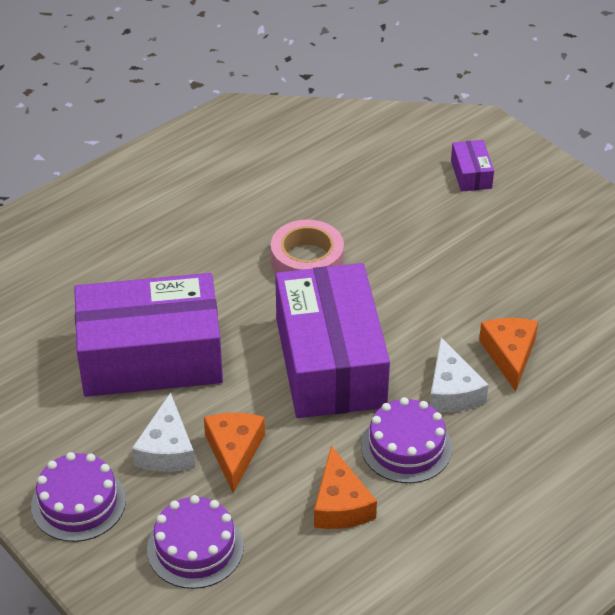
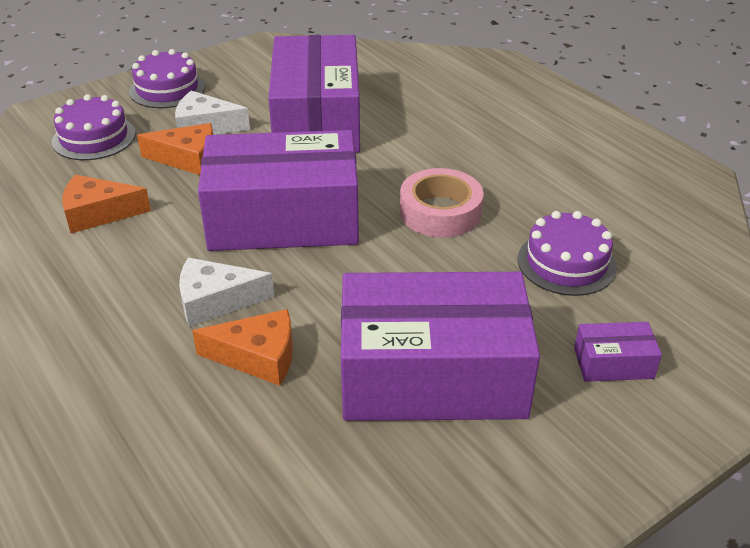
camera: 95 degrees right, 5 degrees down
purple cake [361,397,452,483] -> purple cake moved to [518,211,617,296]
none -> purple box [341,272,540,421]

